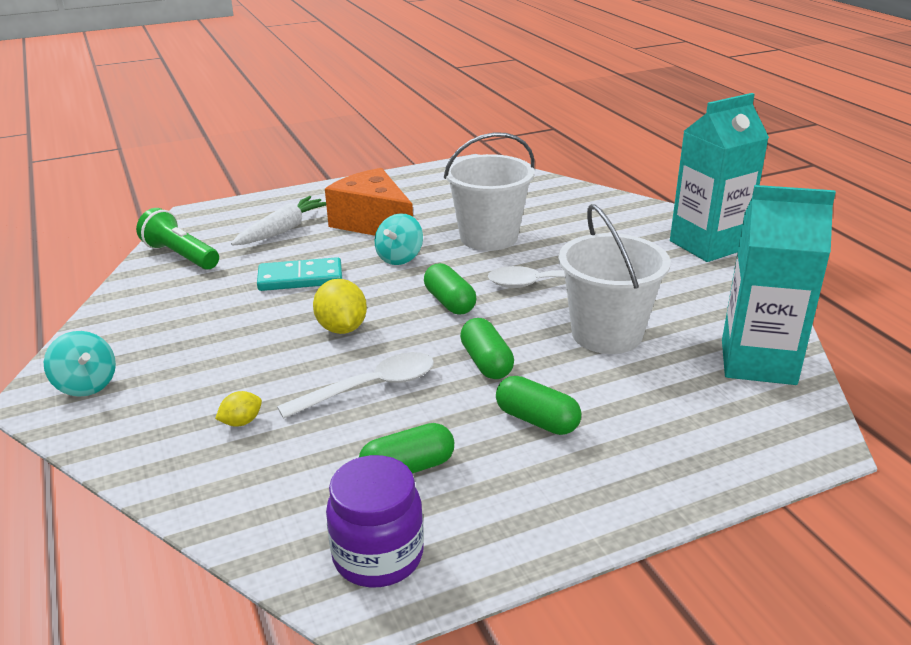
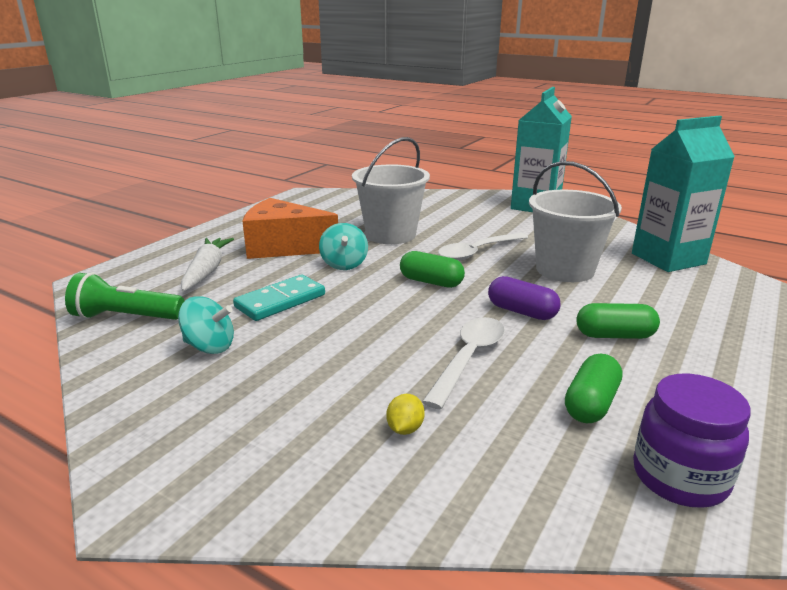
camera: 35 degrees left, 5 degrees down
turquoise spinning top [44,331,116,397] -> turquoise spinning top moved to [178,296,234,354]
yellow lemon [313,279,367,334] -> none
green capsule [460,318,514,379] -> purple capsule [488,276,561,320]

